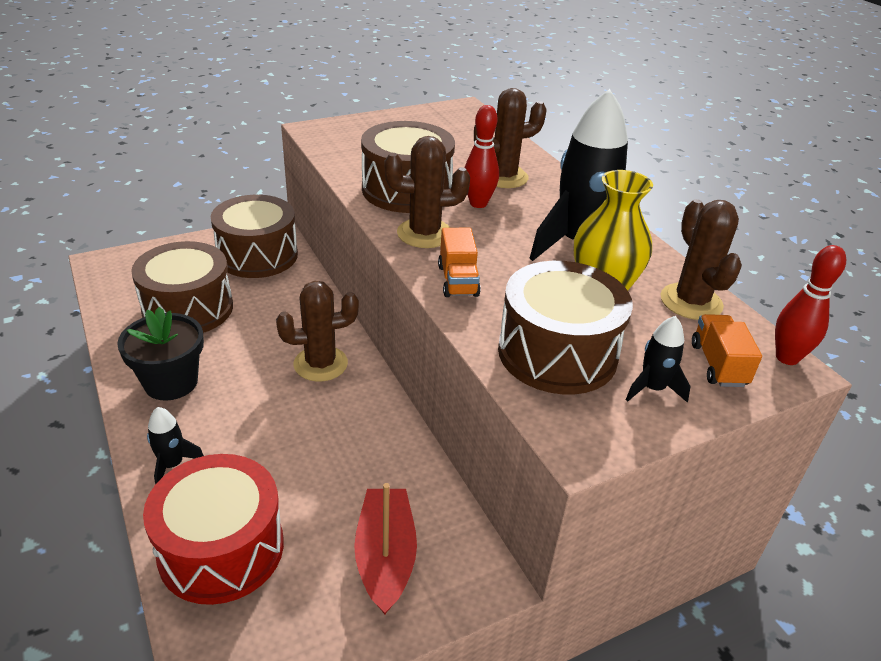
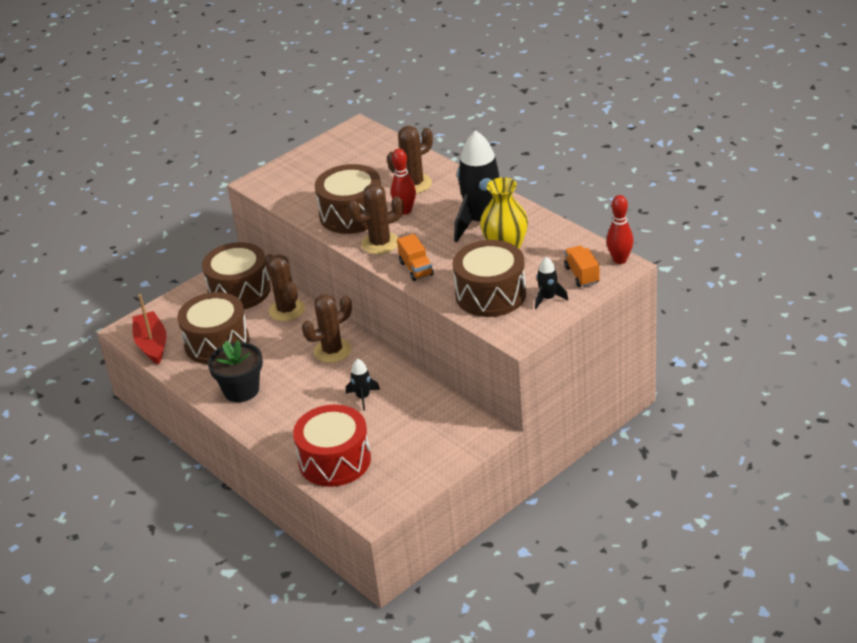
camera: 10 degrees left, 0 degrees up
black rocket [147,407,204,484] -> black rocket moved to [346,359,380,411]
red boat [354,483,417,615] -> red boat moved to [133,294,167,365]
brown cactus [661,199,742,320] -> brown cactus moved to [265,254,305,321]

